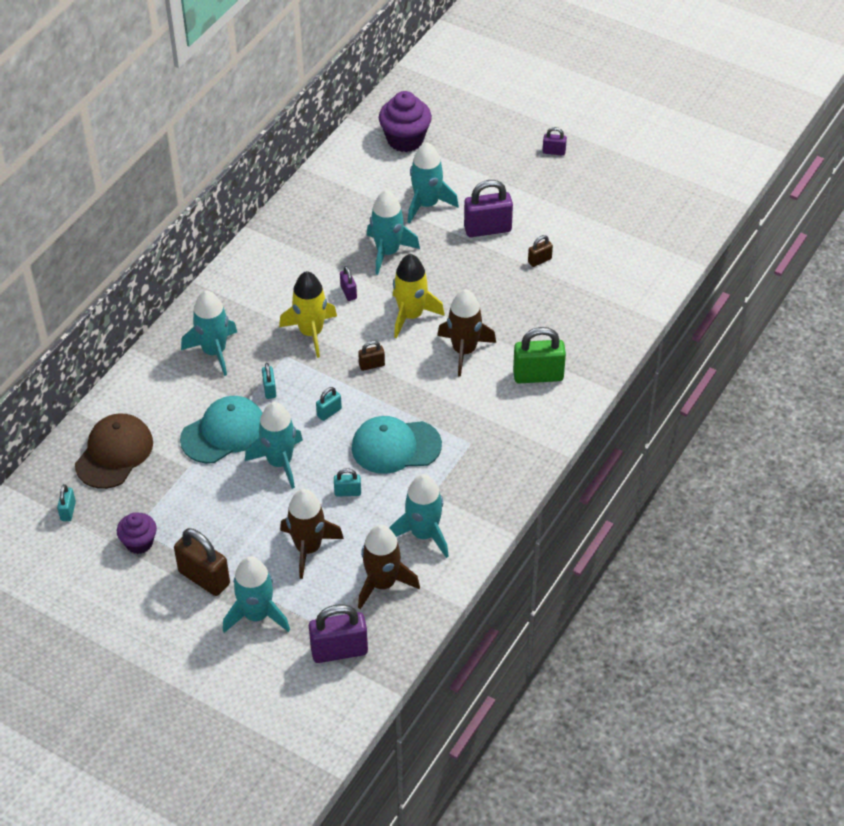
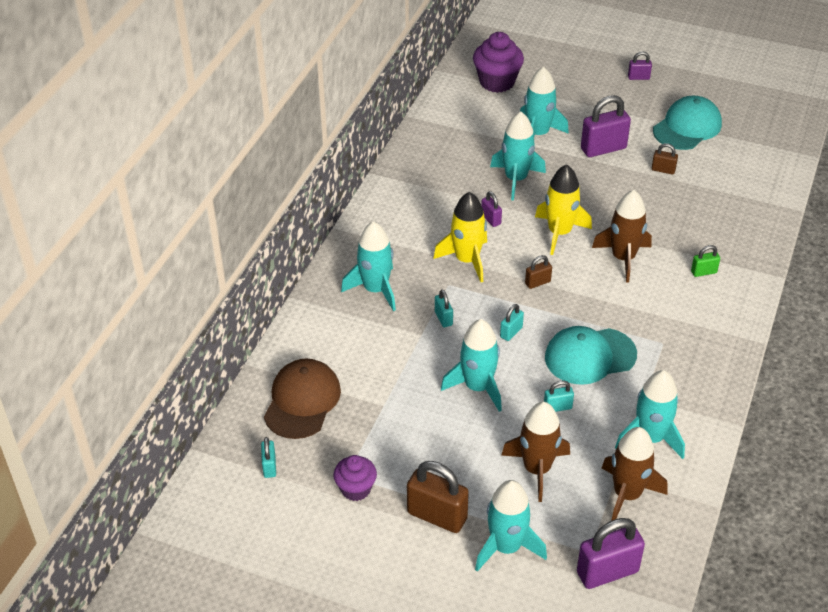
camera: 10 degrees left, 5 degrees down
turquoise cap [180,396,263,463] -> turquoise cap moved to [653,96,722,150]
green padlock [513,327,566,383] -> green padlock [691,245,720,277], size x0.51
brown padlock [528,235,553,267] -> brown padlock turned 60 degrees clockwise [652,143,678,174]

